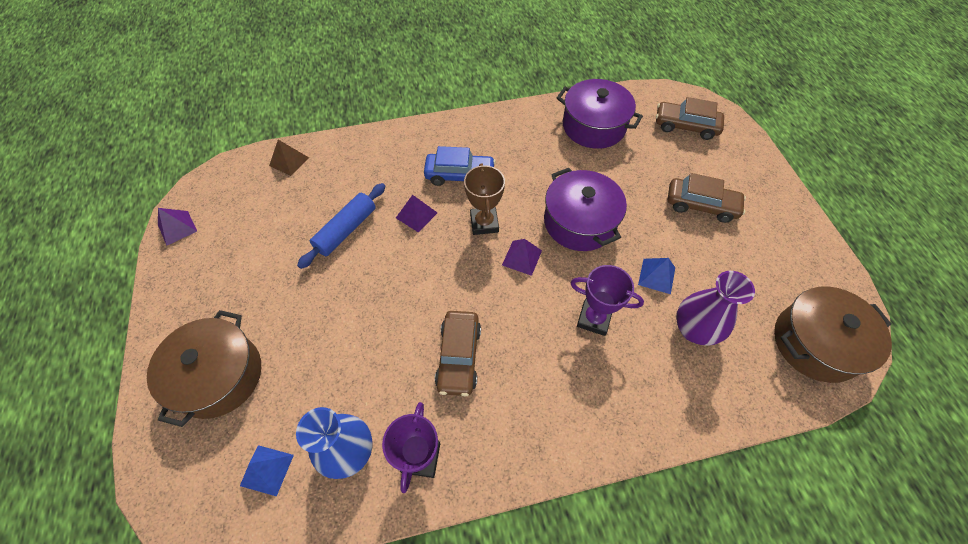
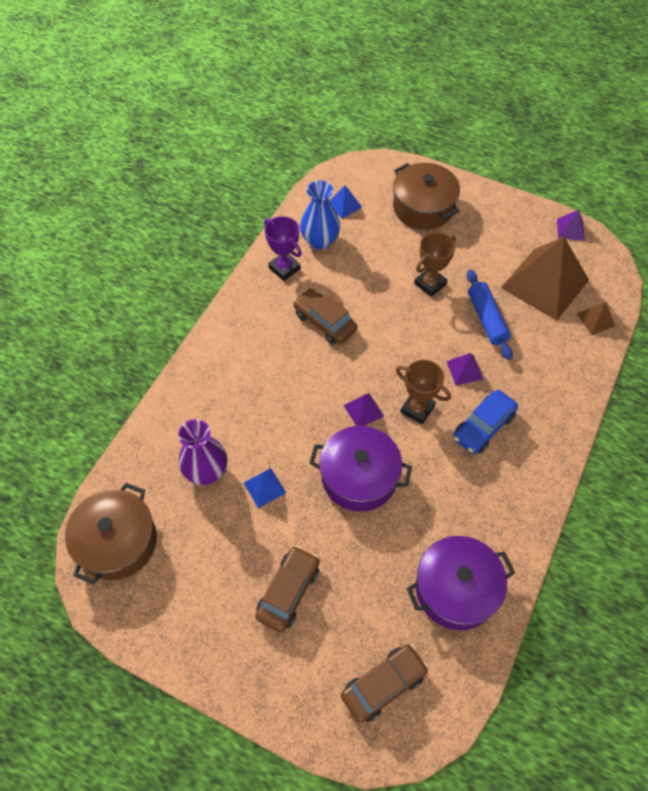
camera: 130 degrees right, 0 degrees up
purple trophy [571,265,644,336] -> none
brown car [668,173,746,223] -> brown car turned 150 degrees clockwise [255,545,320,632]
none -> brown trophy [414,232,456,297]
none -> brown pyramid [501,237,589,321]

